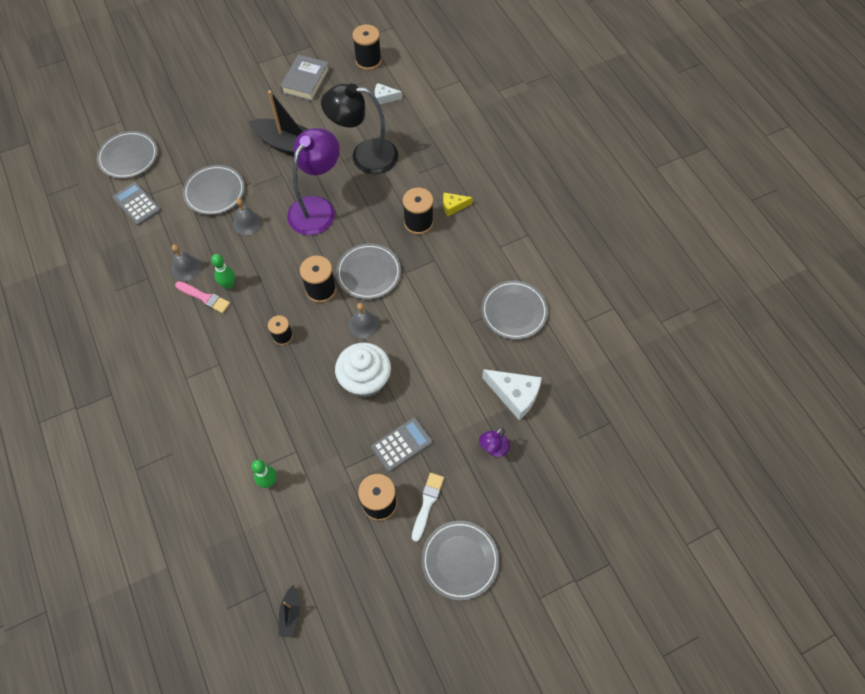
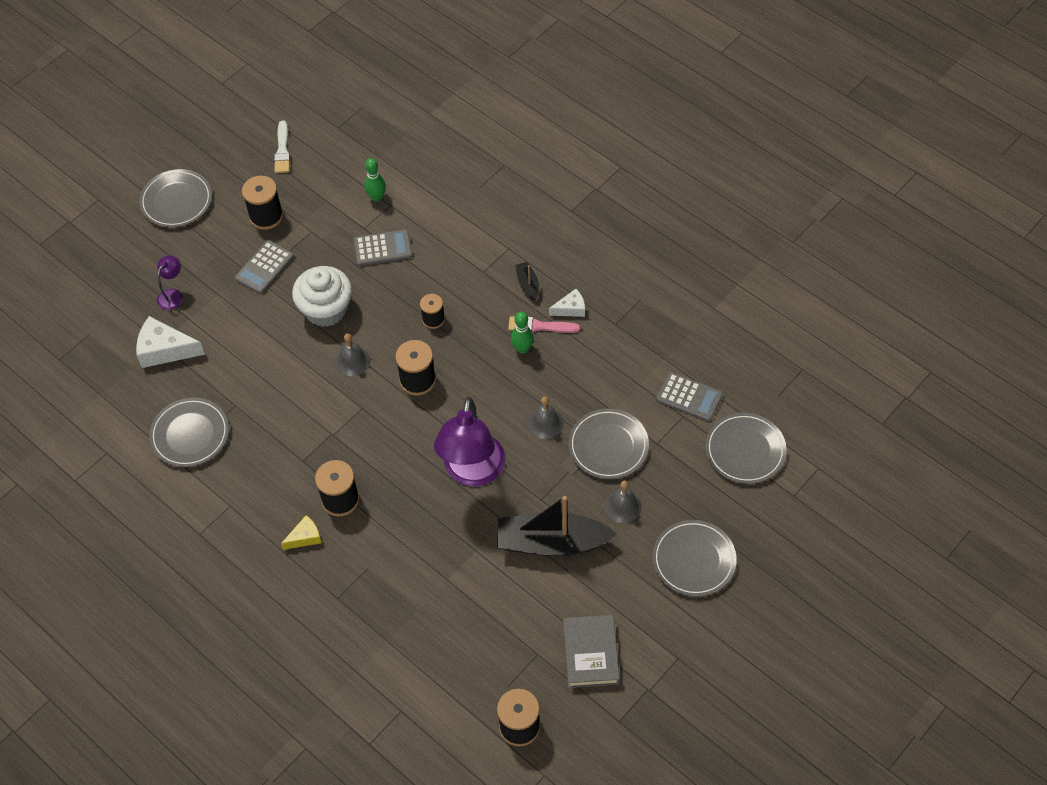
camera: 160 degrees right, 5 degrees down
grey bell [172,244,201,281] -> grey bell moved to [604,481,642,523]
black boat [279,585,300,637] -> black boat moved to [515,262,539,301]
black lamp [321,83,398,174] -> none
grey plate [336,243,401,299] -> grey plate moved to [652,520,737,597]
white cheese [375,83,402,104] -> white cheese moved to [549,289,585,317]
white brush [412,473,444,542] -> white brush moved to [274,120,290,173]
none -> grey calculator [353,229,412,266]

